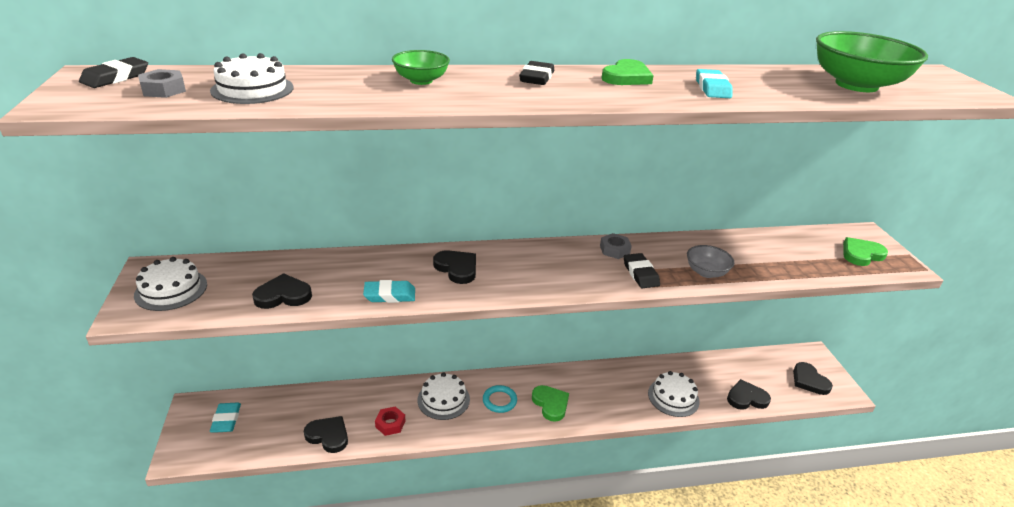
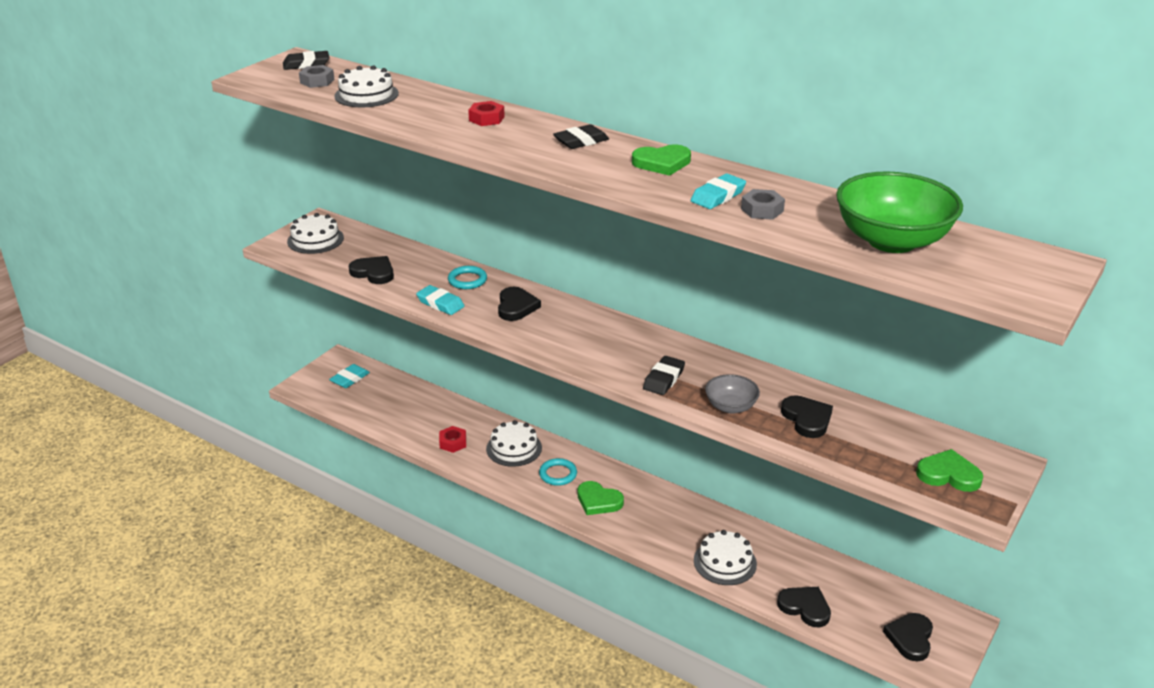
camera: 45 degrees right, 0 degrees up
black heart [304,416,348,453] -> black heart moved to [781,395,833,438]
green bowl [392,50,450,85] -> red nut [468,101,505,126]
green heart [532,385,569,422] -> green heart turned 105 degrees clockwise [578,481,624,515]
grey nut [600,233,632,259] -> grey nut moved to [741,189,785,220]
none -> turquoise ring [448,266,487,289]

